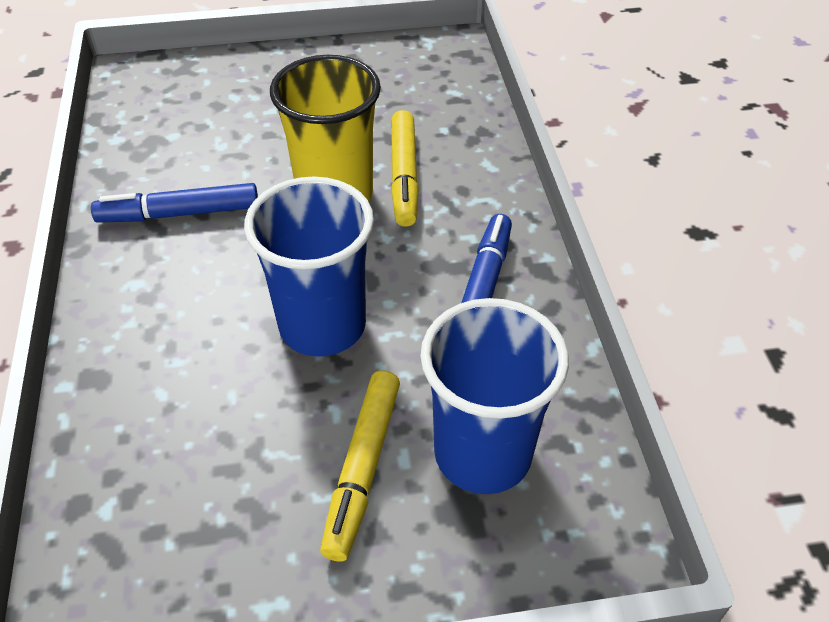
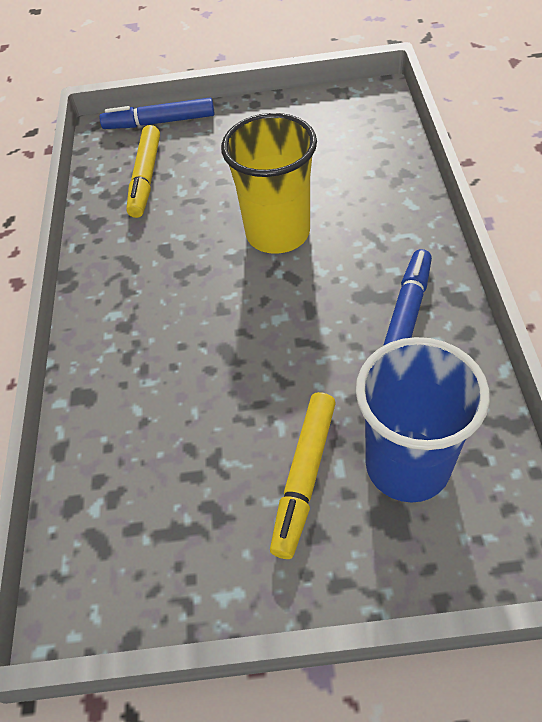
camera: 10 degrees right, 5 degrees up
blue marker [91,183,258,223] -> blue marker moved to [99,98,215,129]
blue cup [244,176,374,357] -> none
yellow marker [391,110,419,227] -> yellow marker moved to [126,125,160,218]

